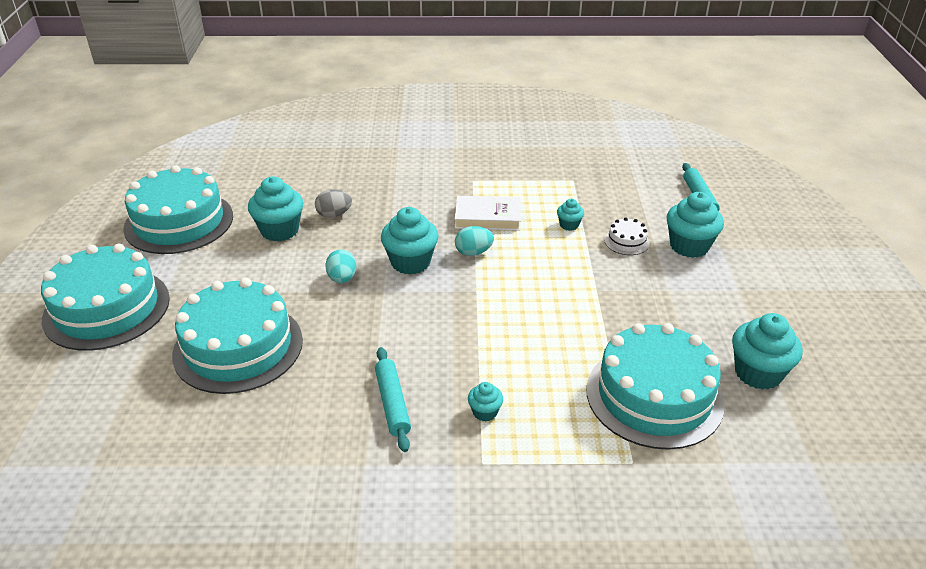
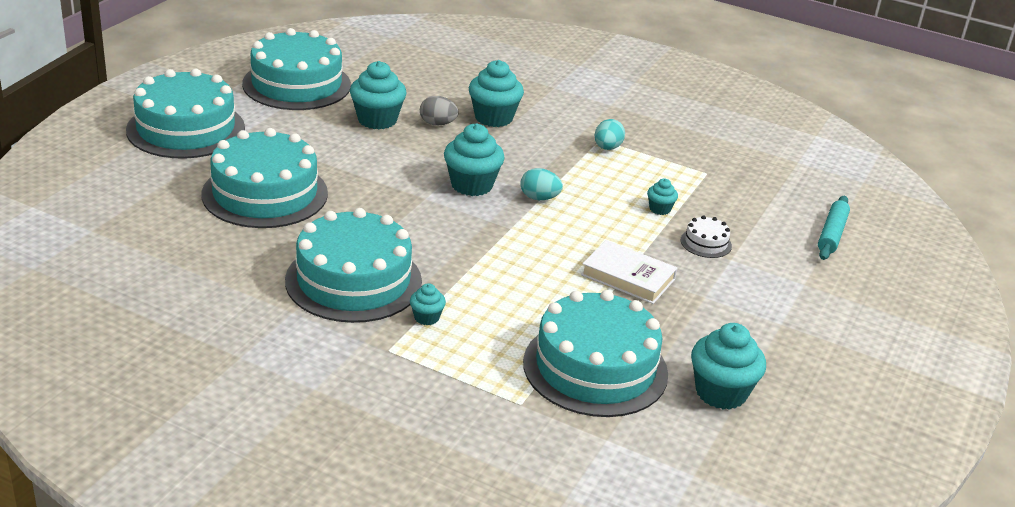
camera: 25 degrees right, 5 degrees down
turquoise egg [326,249,357,283] -> turquoise egg moved to [595,119,625,150]
turquoise rolling pin [375,347,411,452] -> turquoise cake [285,208,422,323]
white book [455,196,521,231] -> white book moved to [581,240,677,304]
turquoise cupcake [666,192,724,258] -> turquoise cupcake moved to [469,60,524,127]

